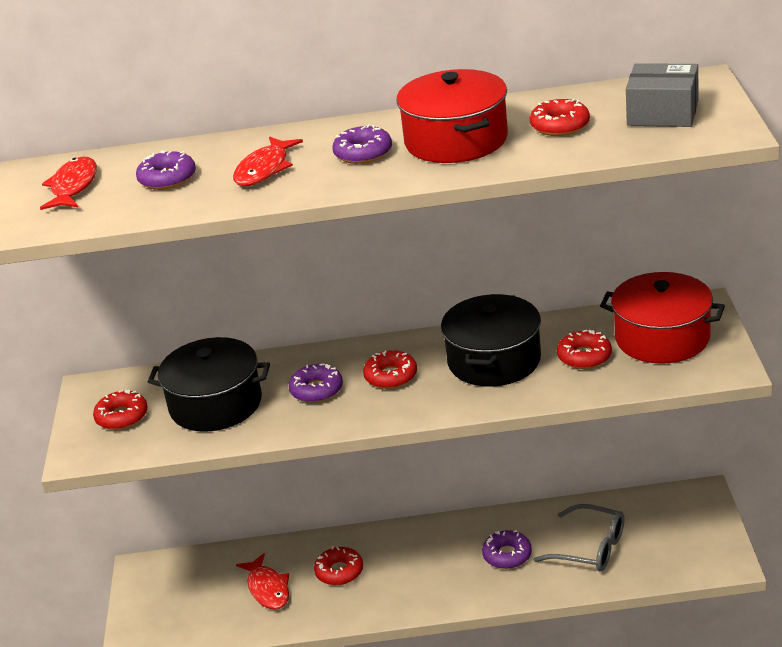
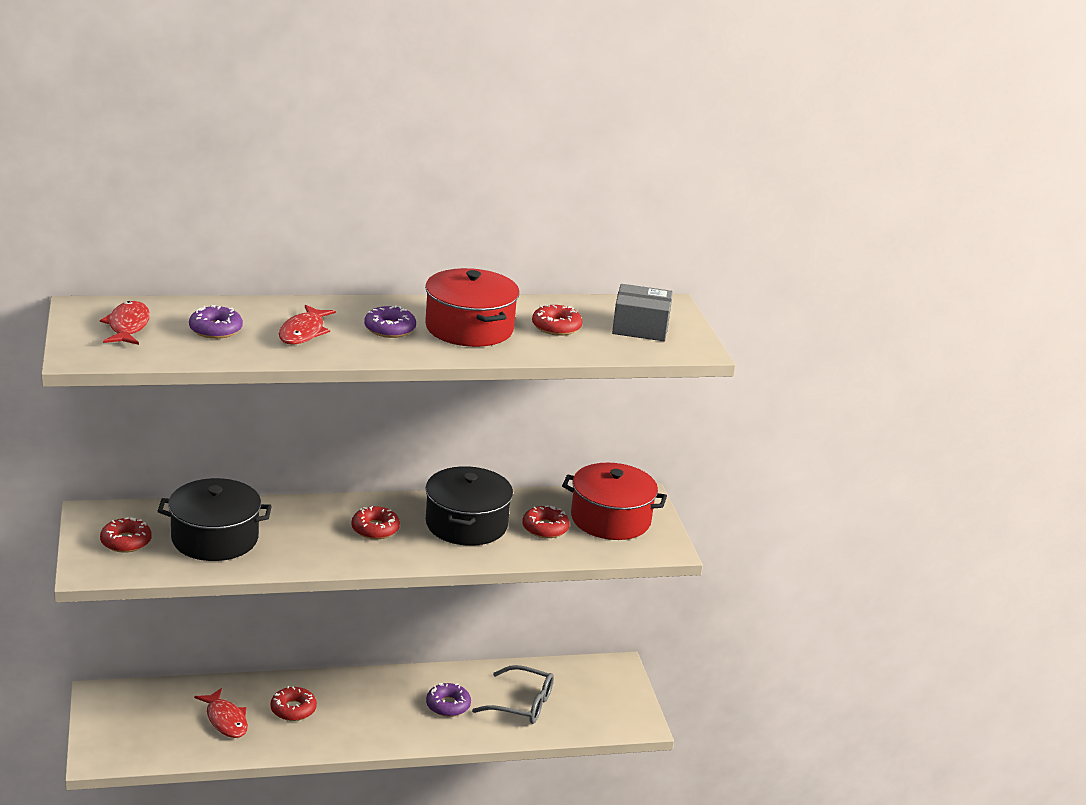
camera: 15 degrees left, 5 degrees down
purple donut [289,364,343,403] -> none

